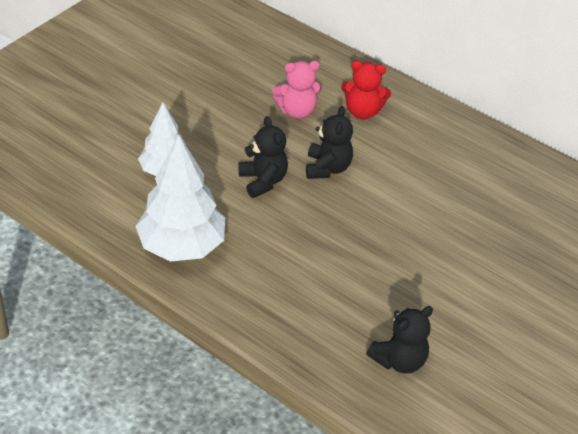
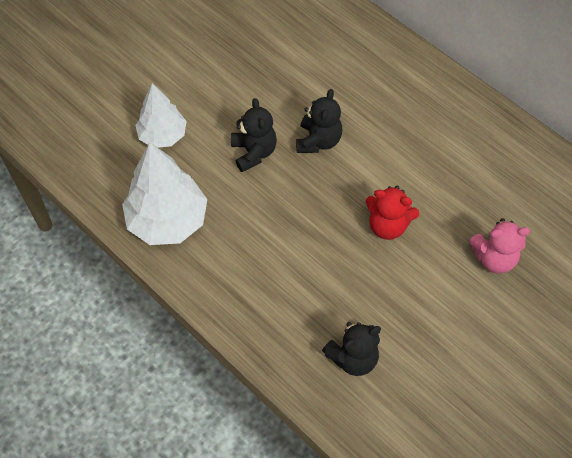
camera: 10 degrees right, 15 degrees up
pink teddy bear [272,61,322,119] -> pink teddy bear moved to [469,218,530,274]
red teddy bear [341,61,391,120] -> red teddy bear moved to [366,186,420,240]

